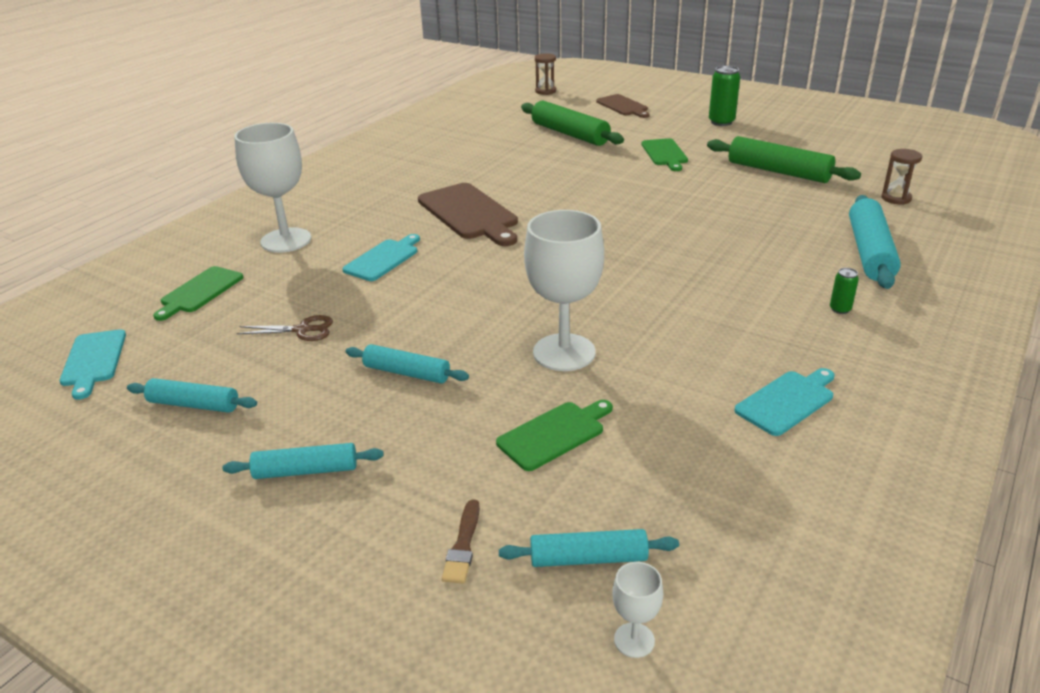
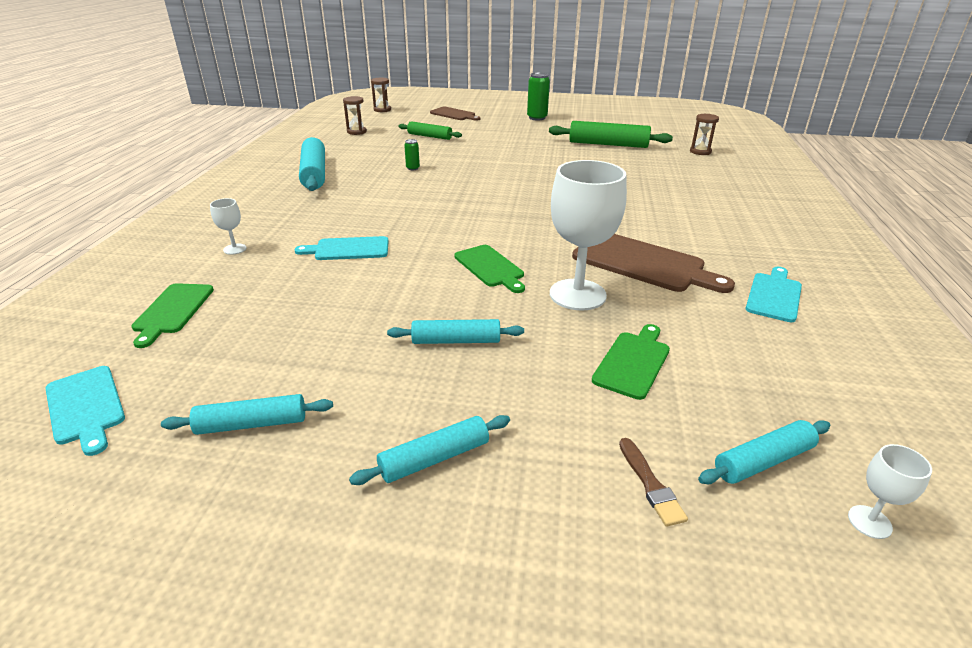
camera: 25 degrees left, 0 degrees up
white goblet [234,123,311,253] -> white goblet [210,198,247,255], size x0.44
brown scissors [237,315,333,341] -> none
turquoise cutting board [342,234,420,281] -> turquoise cutting board turned 105 degrees counterclockwise [295,236,389,260]
brown cutting board [418,183,518,246] -> brown cutting board moved to [572,234,735,293]
green rolling pin [521,101,624,146] -> green rolling pin [398,121,462,140], size x0.60
green cutting board [641,138,688,171] -> green cutting board moved to [454,245,525,293]
green can [830,268,859,314] -> green can moved to [404,139,420,170]
turquoise rolling pin [849,195,901,289] -> turquoise rolling pin moved to [299,137,325,191]
none -> brown hourglass [343,96,367,135]

